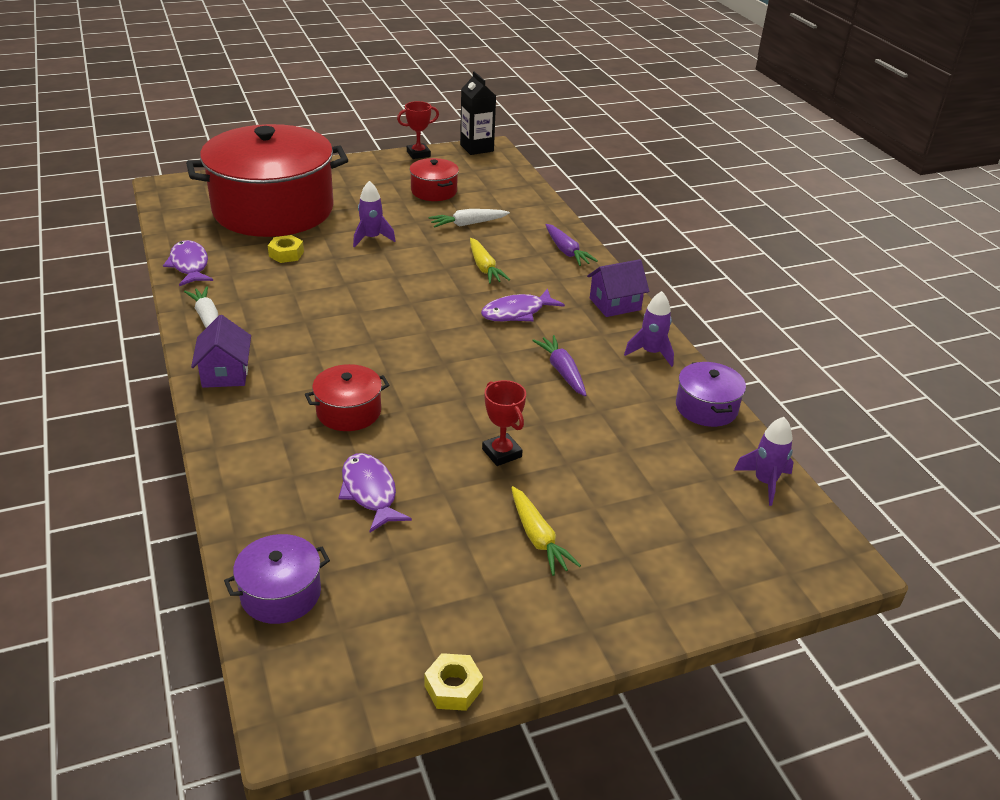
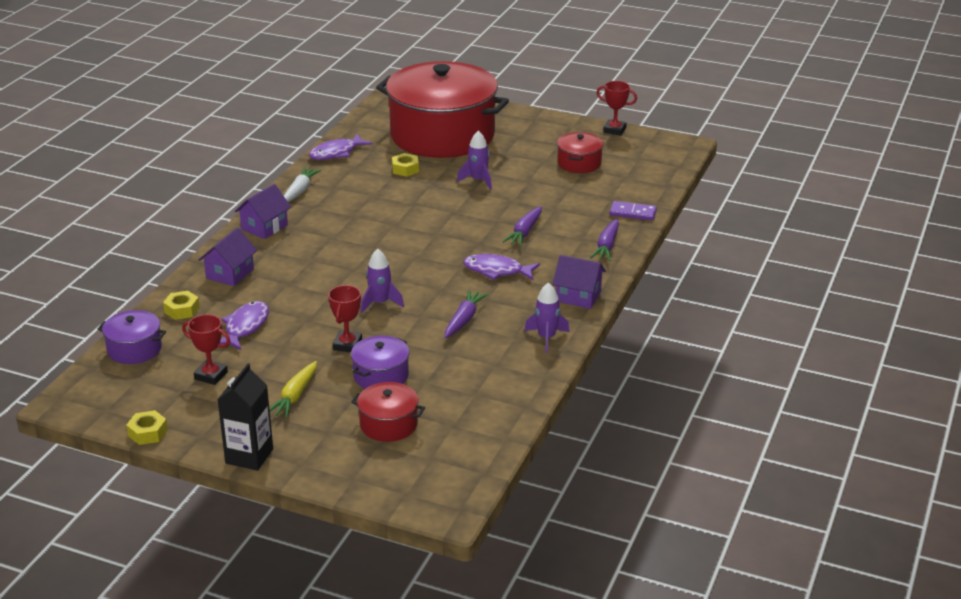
camera: 45 degrees right, 5 degrees down
purple fish [163,240,213,286] -> purple fish turned 150 degrees counterclockwise [309,133,373,160]
red pot [305,364,390,431] -> red pot moved to [351,382,425,442]
white carrot [429,209,510,228] -> none
black carton [460,71,496,155] -> black carton moved to [217,363,273,471]
yellow carrot [470,238,510,284] -> purple carrot [502,206,542,246]
purple pot [676,362,746,427] -> purple pot moved to [351,336,409,389]
purple rocket [734,417,794,506] -> purple rocket moved to [361,249,404,313]
none -> yellow nut [163,291,200,320]
none -> red trophy [182,314,230,385]
none -> purple house [199,228,257,286]
none -> purple domino [610,201,657,221]

